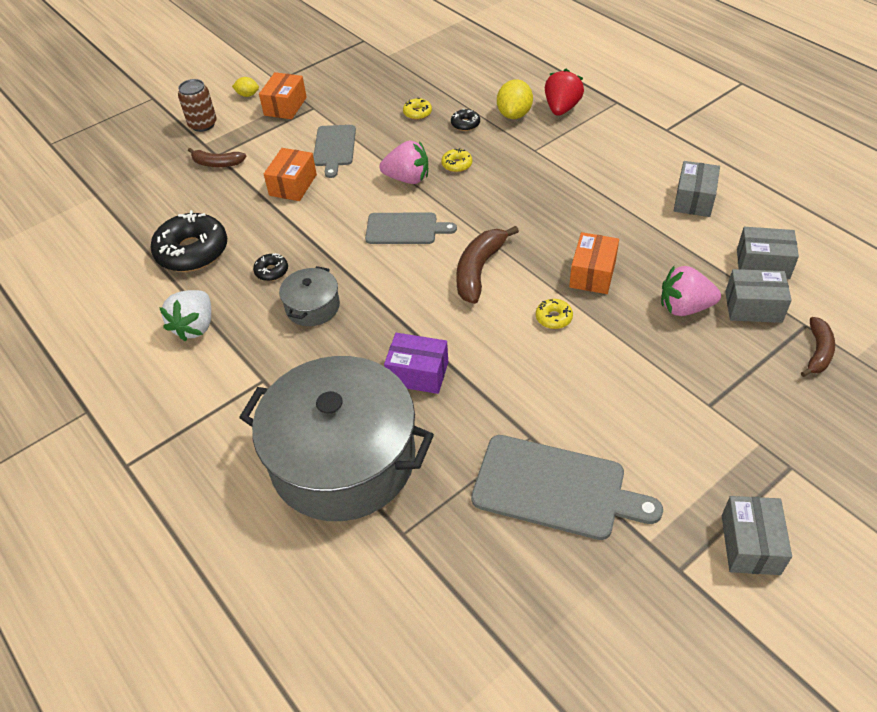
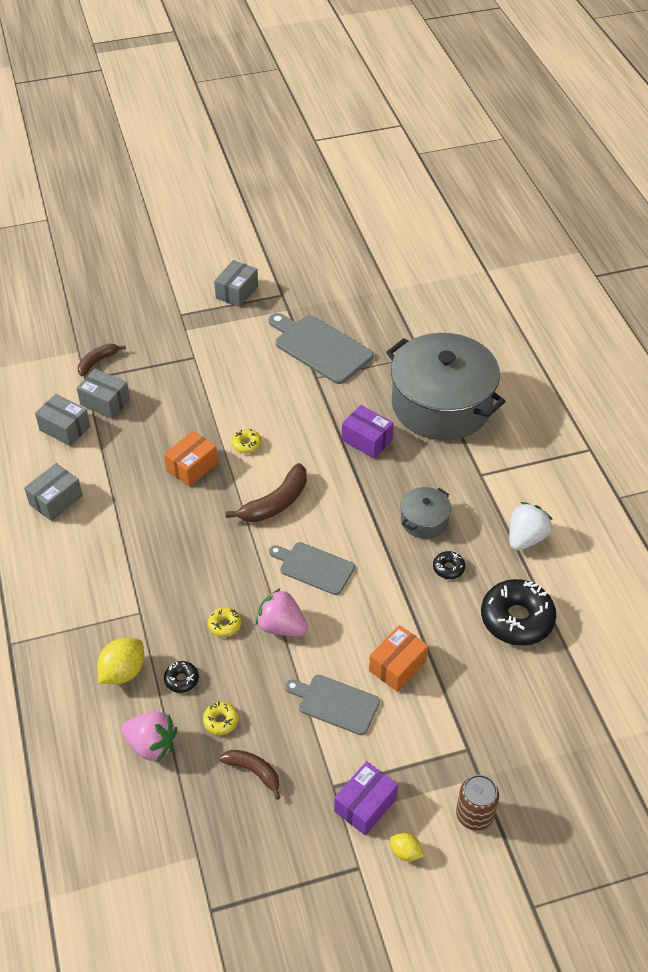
camera: 160 degrees left, 0 degrees up
brown banana [188,148,247,167] -> brown banana moved to [219,750,281,800]
orange box [259,72,307,119] -> purple box [334,761,398,836]
grey cutting board [313,125,356,178] -> grey cutting board turned 90 degrees counterclockwise [285,675,380,735]
red strawberry [545,69,584,116] -> none
pink strawberry [661,266,721,316] -> pink strawberry moved to [121,711,177,763]

